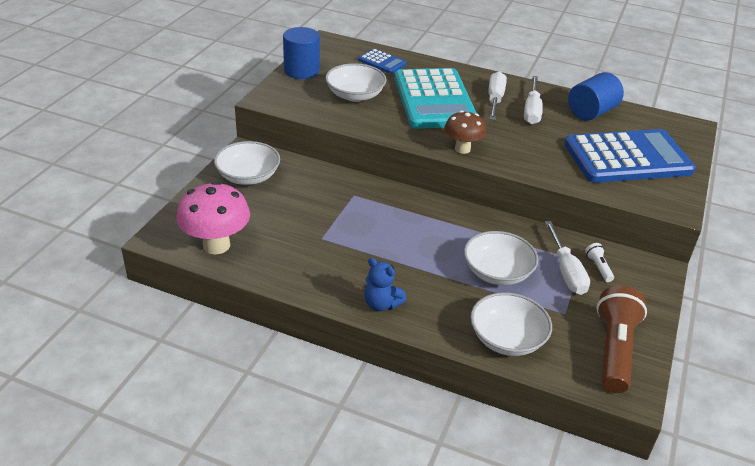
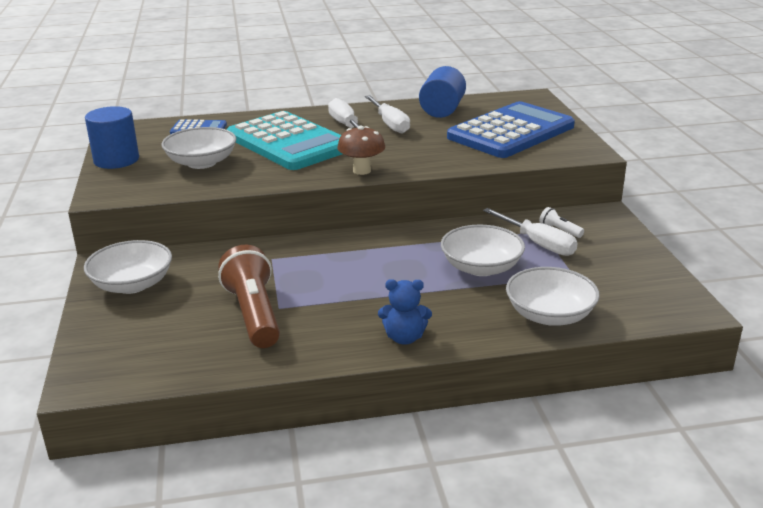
camera: 30 degrees left, 10 degrees down
pink mushroom [176,181,250,254] -> none
brown flashlight [596,286,647,393] -> brown flashlight moved to [218,245,280,348]

